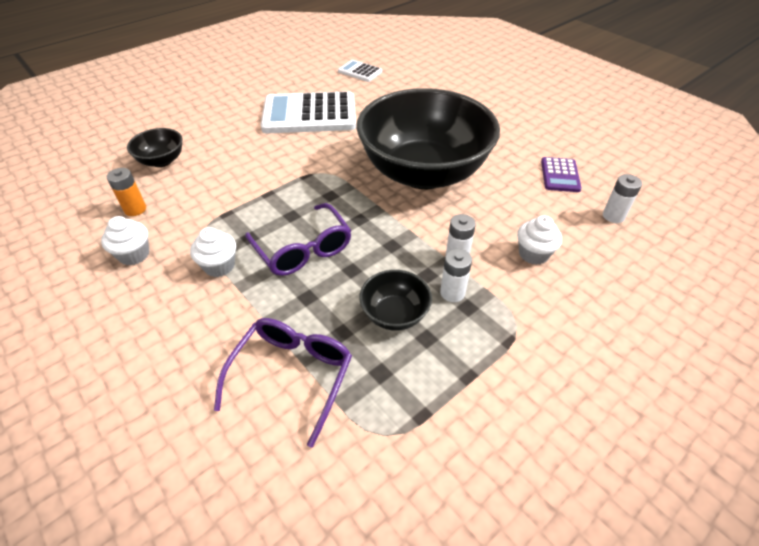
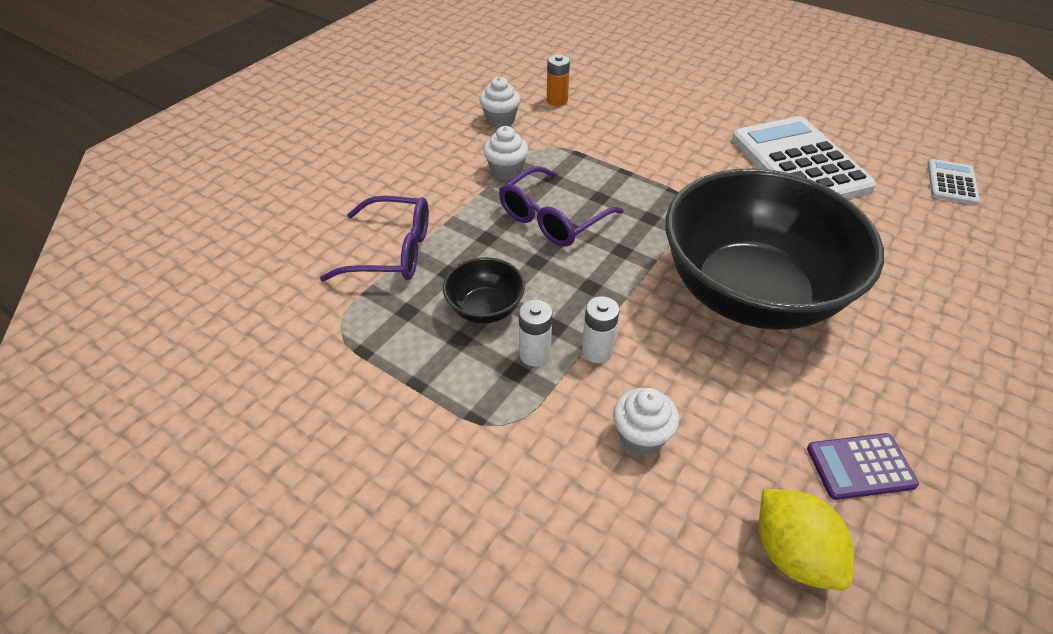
camera: 75 degrees right, 0 degrees up
black bowl [127,128,183,167] -> none
white battery [603,174,642,223] -> yellow lemon [759,489,854,590]

